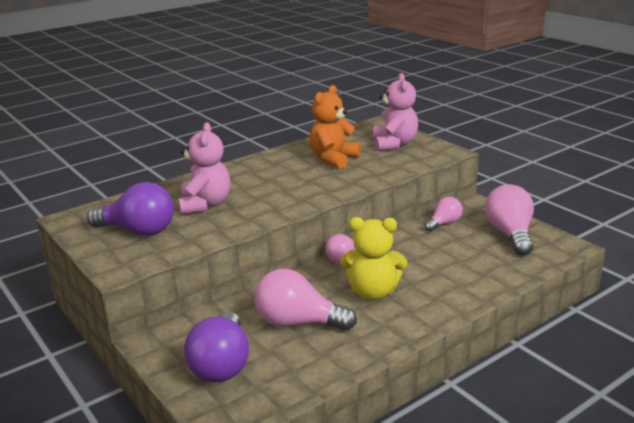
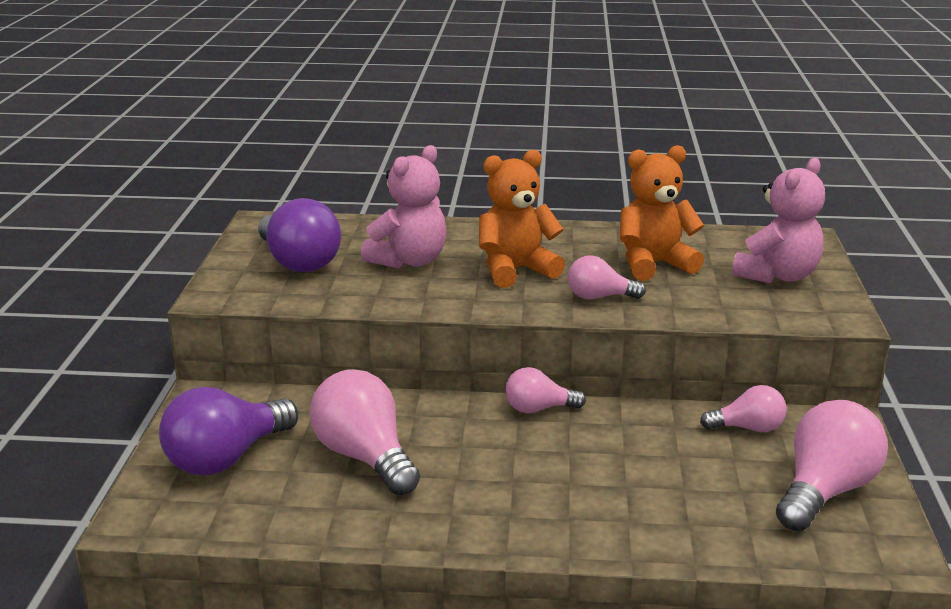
camera: 40 degrees right, 0 degrees up
yellow teddy bear [340,217,407,300] -> none
none -> orange teddy bear [479,150,565,288]
none -> pink light bulb [568,255,646,300]

